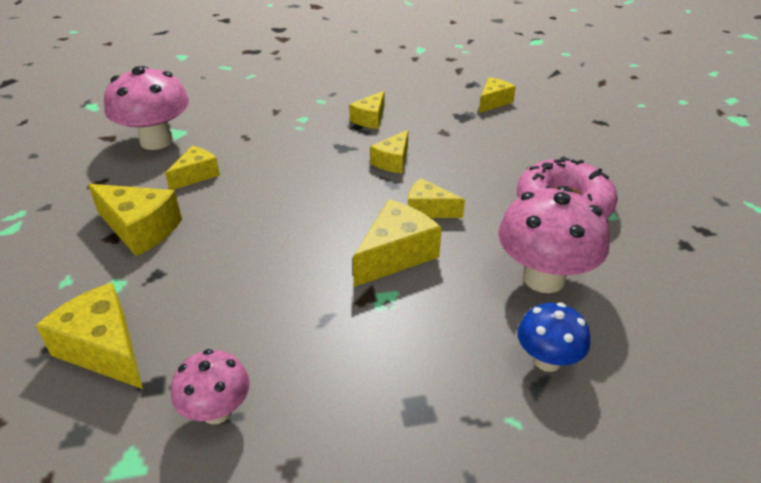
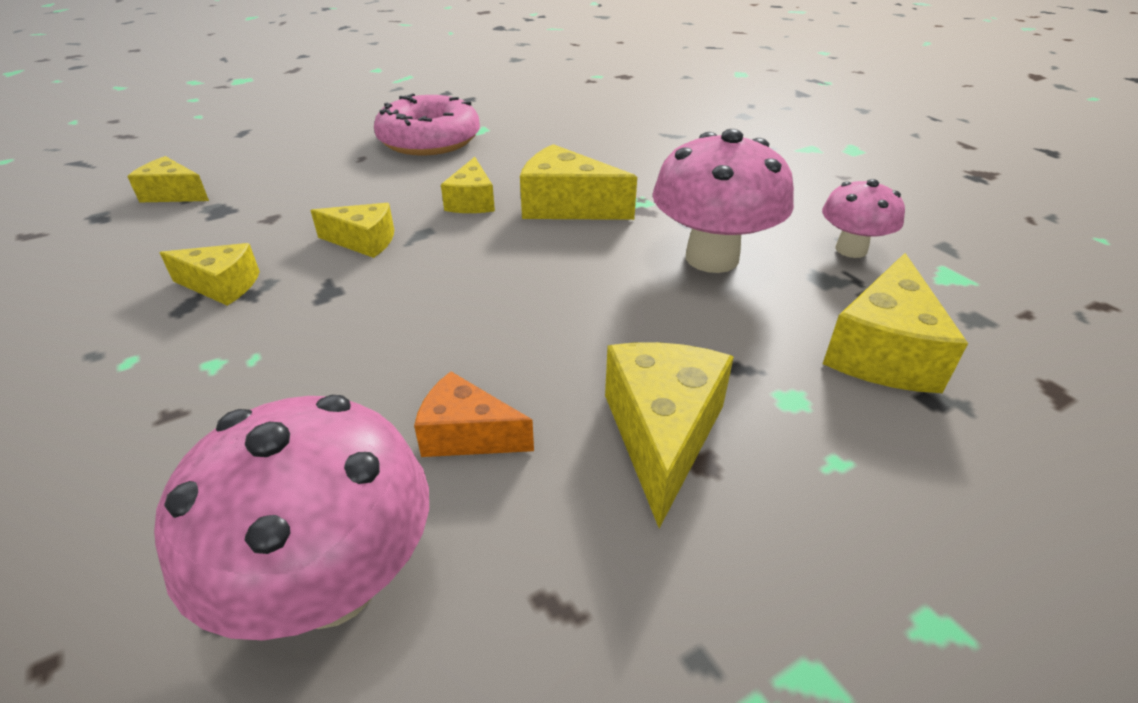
camera: 110 degrees left, 0 degrees up
yellow cheese [165,146,220,190] -> orange cheese [414,372,534,457]
pink mushroom [498,186,610,293] -> pink mushroom moved to [652,129,794,273]
blue mushroom [517,302,590,372] -> none

